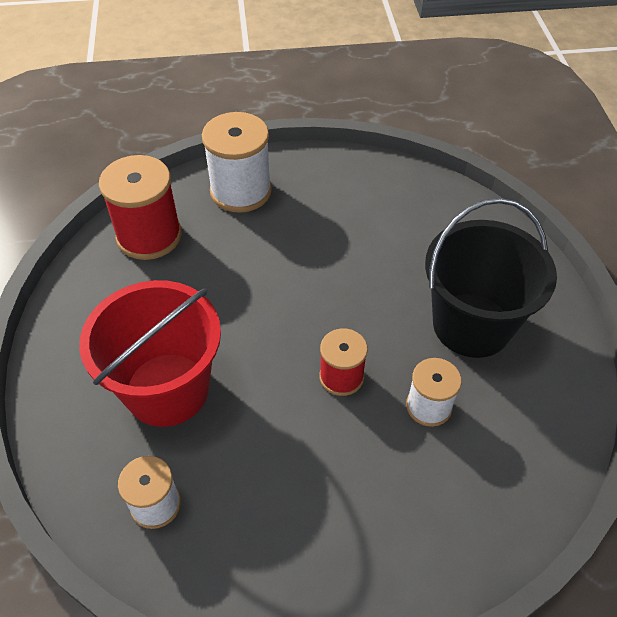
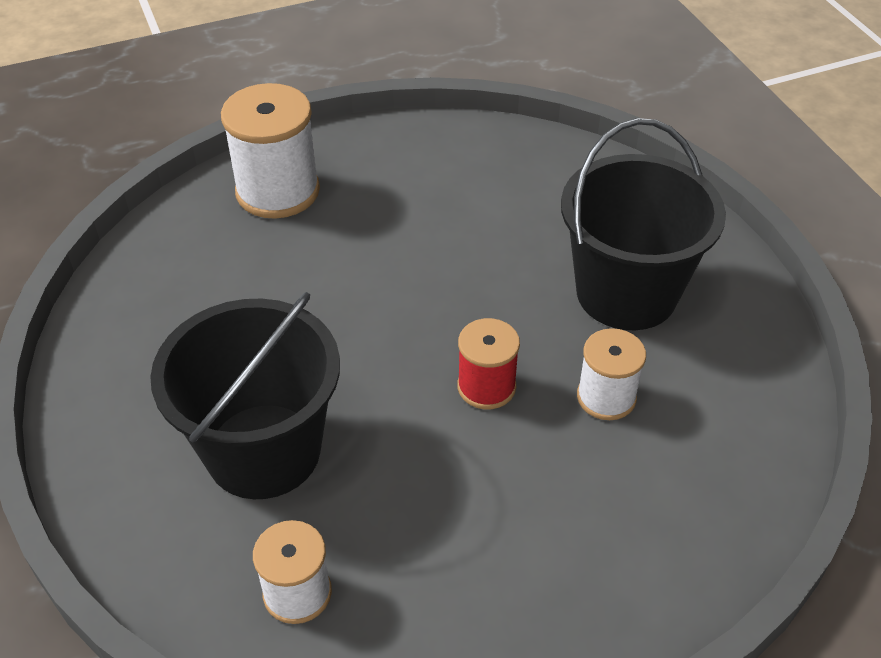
camera: 15 degrees left, 5 degrees down
red bucket [79,280,221,427] -> black bucket [150,292,340,499]
red spool [99,155,182,260] -> none

